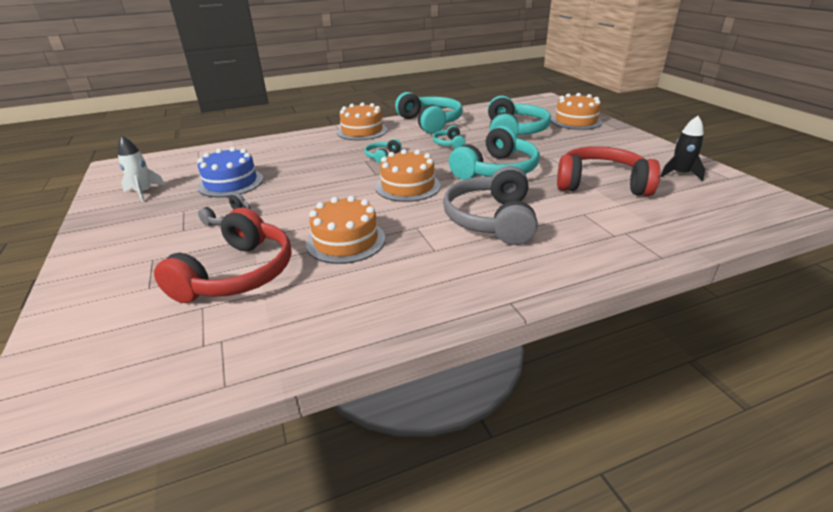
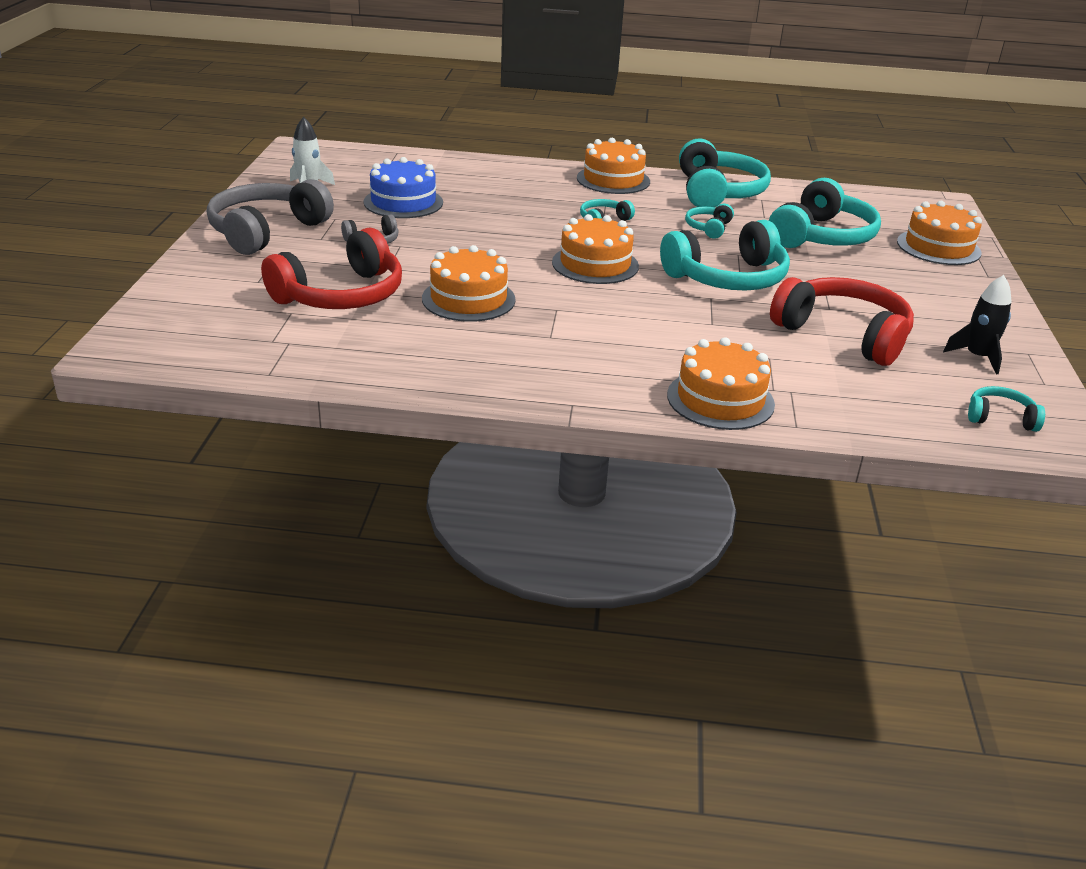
camera: 25 degrees right, 0 degrees up
grey headphones [443,166,538,245] -> grey headphones moved to [207,179,334,255]
none -> orange cake [667,337,775,430]
none -> turquoise headphones [968,386,1045,432]

